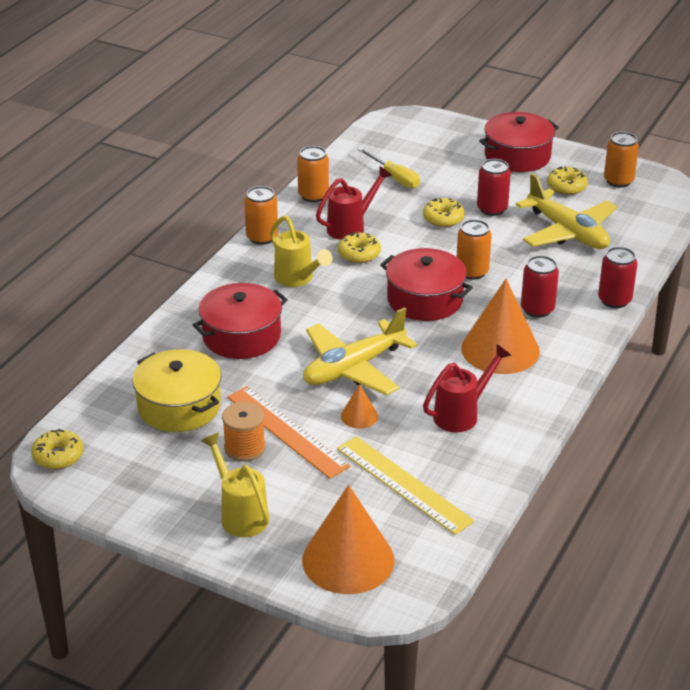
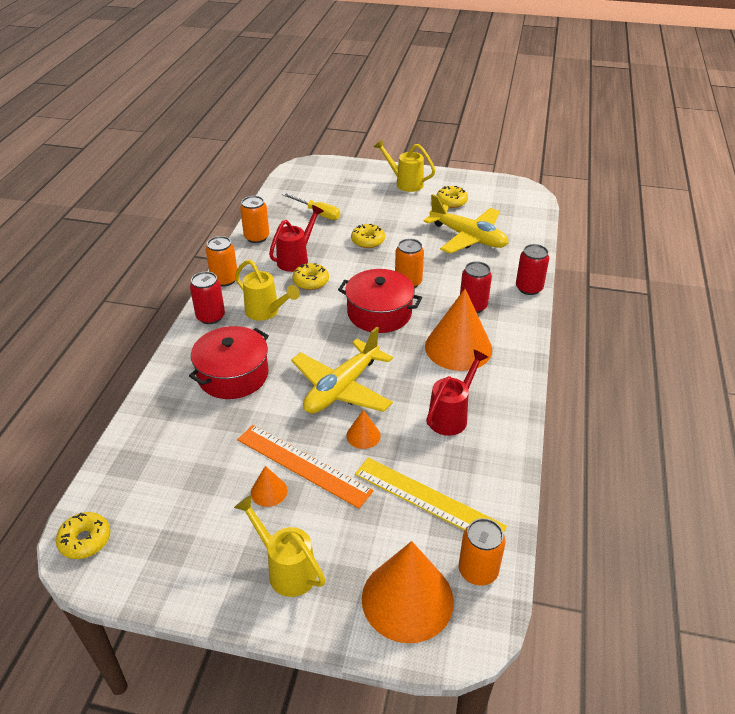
camera: 15 degrees left, 5 degrees up
yellow pot [132,349,221,432] -> none
orange spool [222,402,265,461] -> orange cone [251,466,287,507]
red can [477,159,511,216] -> red can moved to [190,272,225,324]
red pot [479,112,559,172] -> yellow watering can [374,139,435,192]
orange can [604,132,639,188] -> orange can moved to [459,518,505,586]

